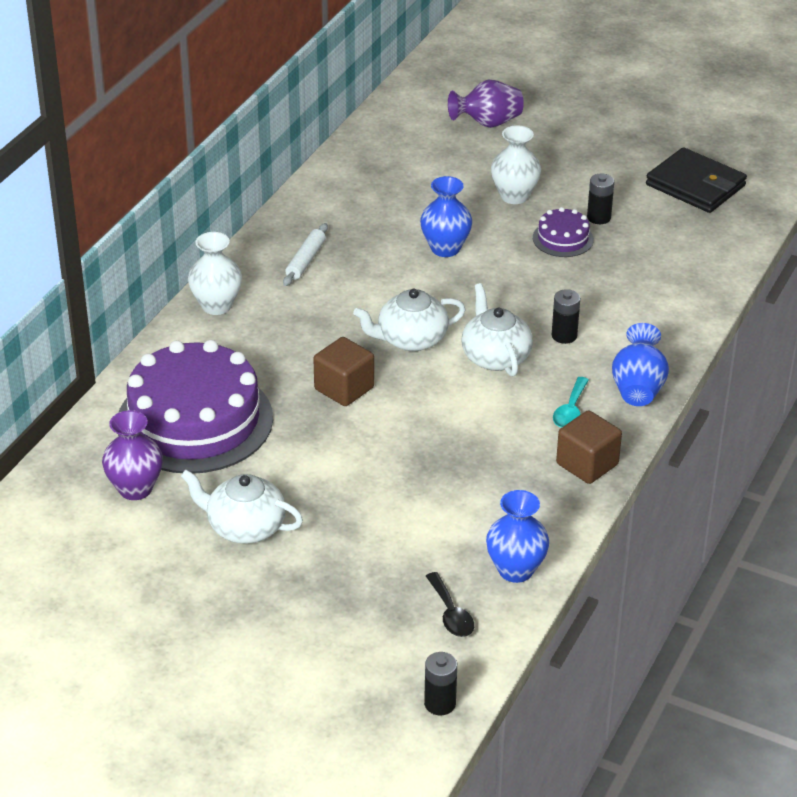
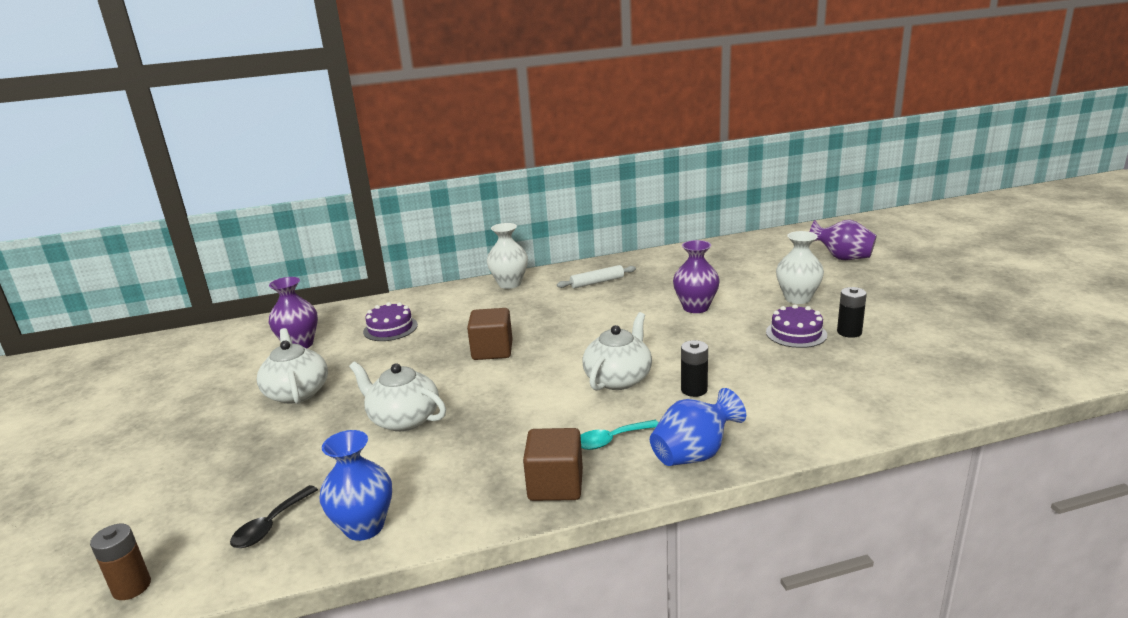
camera: 50 degrees right, 15 degrees down
purple cake [118,340,273,473] -> purple cake [363,302,418,341], size x0.44
white teapot [353,289,466,351] -> white teapot moved to [349,361,446,432]
blue vase [420,176,472,257] -> purple vase [673,240,720,313]
black battery [424,652,457,715] -> brown battery [90,524,151,600]
black wallet [646,147,747,213] -> none

